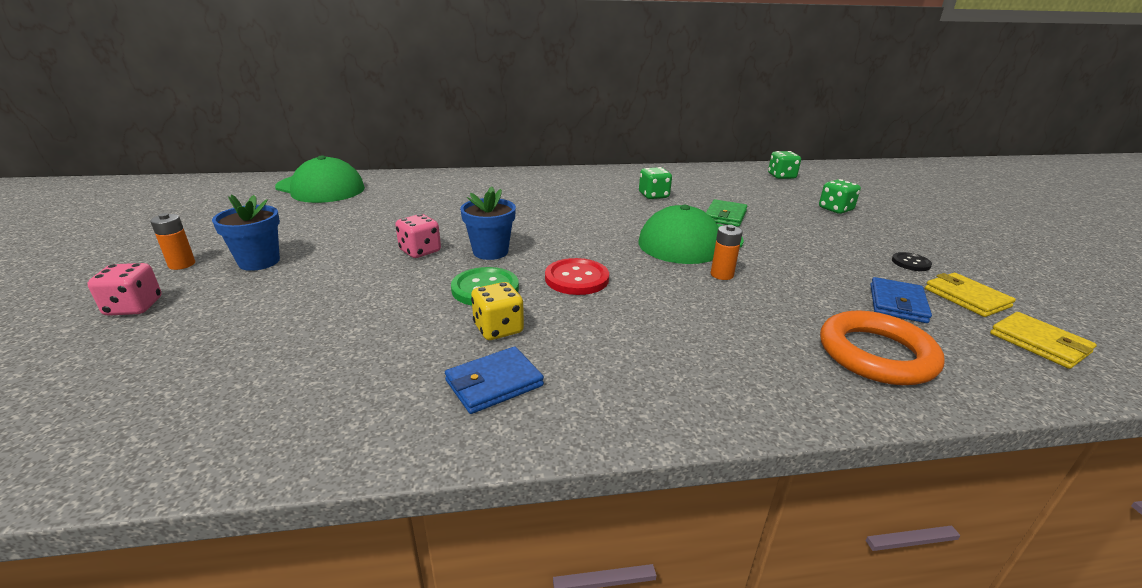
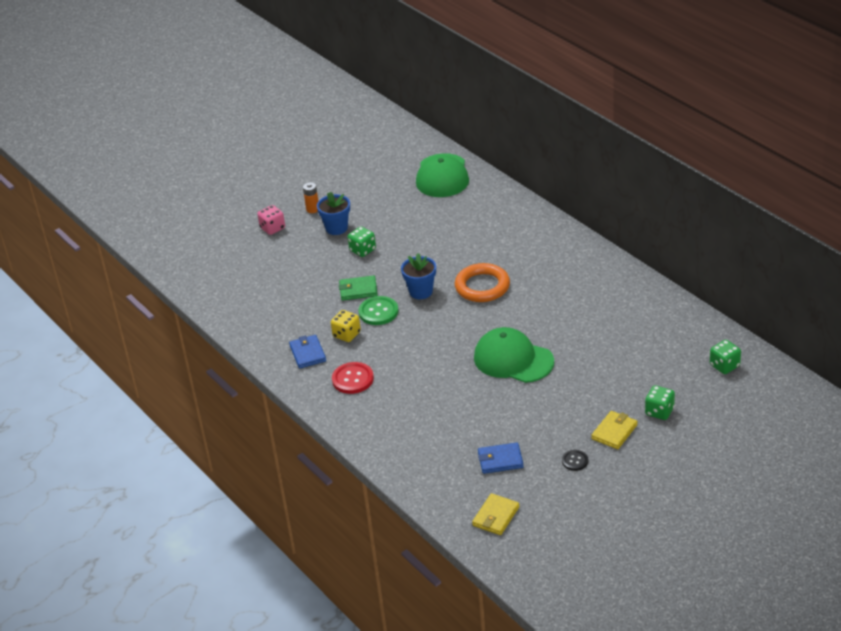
camera: 65 degrees right, 10 degrees up
pink dice [395,214,441,258] -> none
blue wallet [445,346,544,414] -> blue wallet turned 45 degrees clockwise [289,335,326,369]
red button [545,258,609,295] -> red button moved to [332,362,374,394]
green dice [639,167,672,199] -> green dice moved to [348,227,376,257]
green wallet [706,199,747,227] -> green wallet moved to [339,275,378,301]
orange battery [711,225,743,280] -> none
orange ring [820,311,945,385] -> orange ring moved to [455,263,510,302]
yellow wallet [925,273,1016,317] -> yellow wallet moved to [591,411,638,449]

